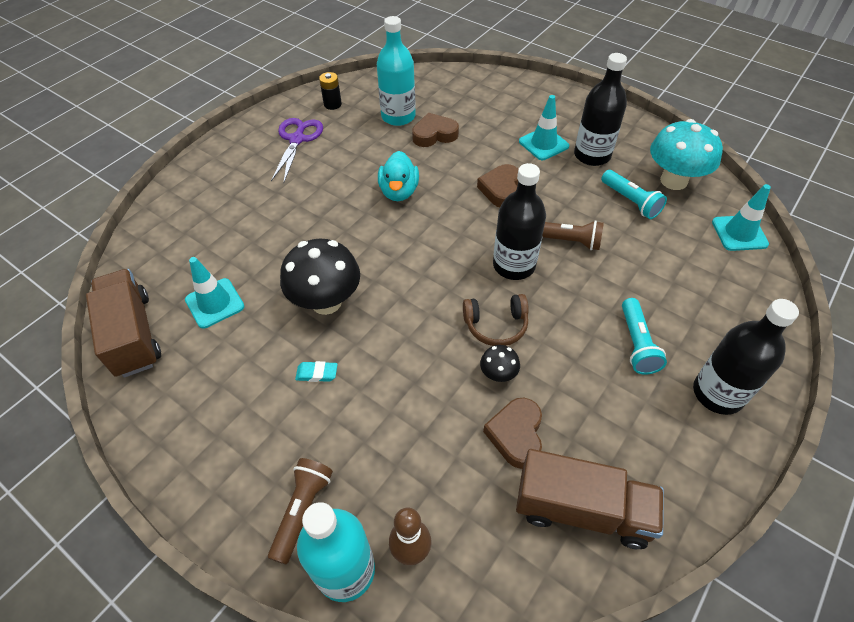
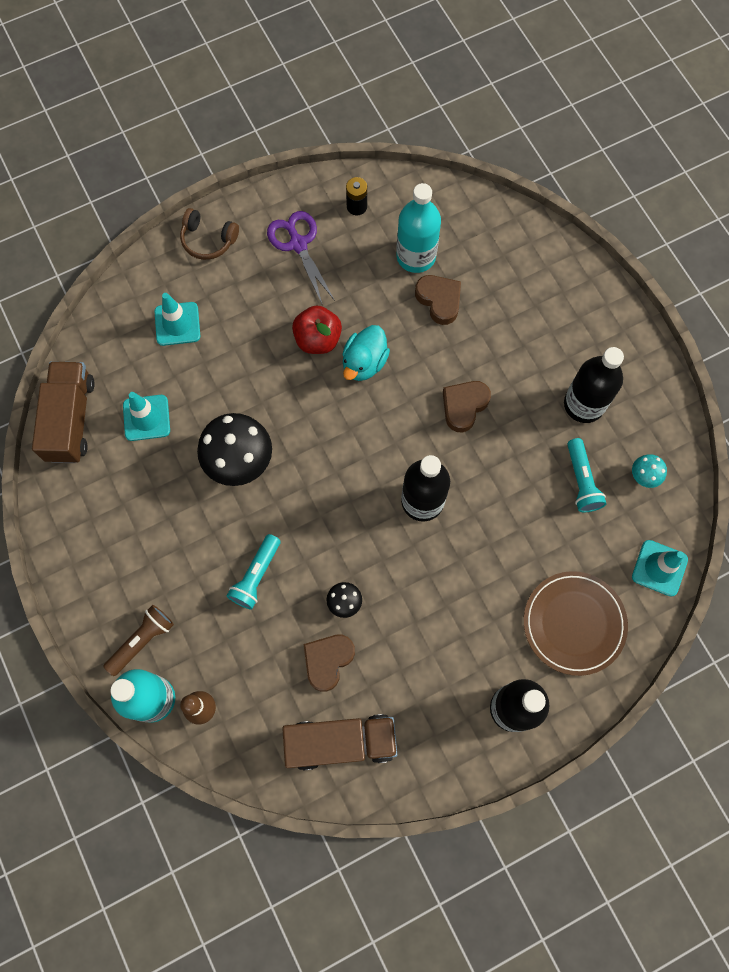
camera: 25 degrees right, 20 degrees up
purple scissors [271,118,323,182] -> purple scissors turned 60 degrees counterclockwise [267,211,335,306]
turquoise eraser [295,361,338,382] -> none
brown heart [412,113,459,147] -> brown heart turned 45 degrees clockwise [415,275,461,325]
brown headphones [463,294,529,346] -> brown headphones moved to [180,208,239,260]
brown truck [516,449,664,549] -> brown truck turned 45 degrees counterclockwise [282,714,397,771]
turquoise traffic cone [519,95,569,160] -> turquoise traffic cone moved to [155,293,200,346]
brown flashlight [542,220,604,250] -> none
turquoise flashlight [622,298,667,375] -> turquoise flashlight moved to [227,534,280,610]
turquoise mushroom [650,119,723,190] -> turquoise mushroom [632,454,667,488], size x0.47
none -> red apple [292,305,342,354]
none -> brown plate [524,571,628,676]

